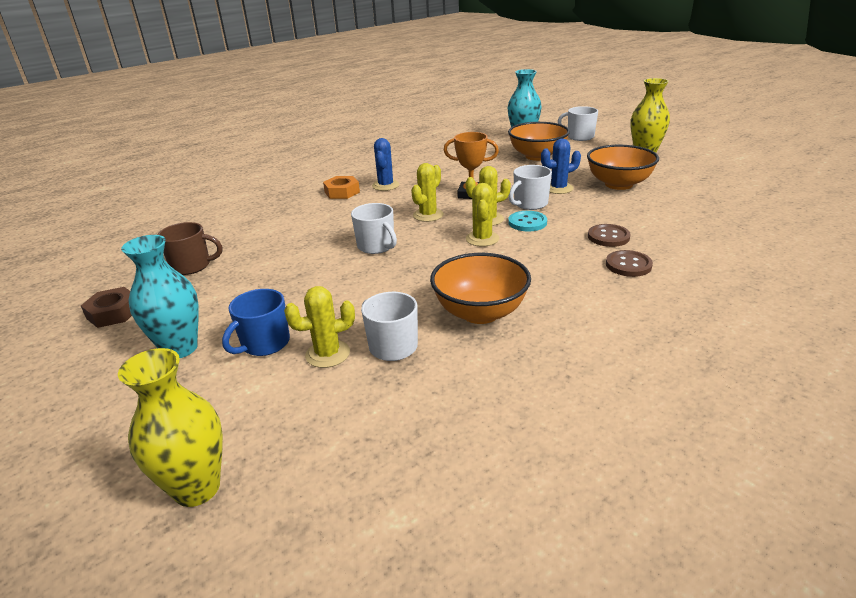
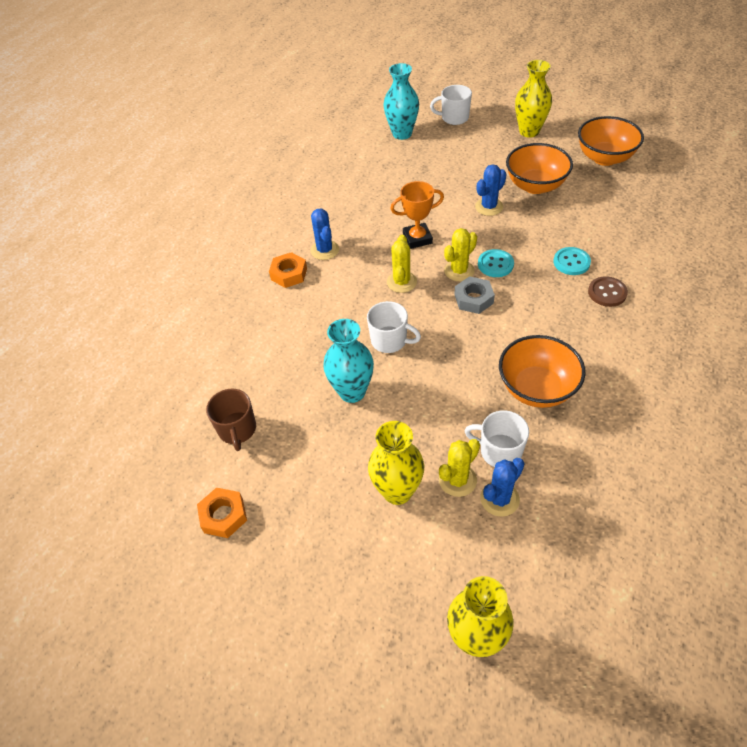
camera: 25 degrees left, 20 degrees up
brown nut [81,287,132,328] -> orange nut [197,488,247,538]
turquoise vase [121,235,199,358] -> turquoise vase moved to [323,319,374,403]
brown mug [157,222,222,275] -> brown mug turned 105 degrees clockwise [206,389,256,451]
blue mug [222,289,290,356] -> yellow vase [368,421,424,505]
yellow cactus [466,183,499,247] -> grey nut [454,276,495,314]
orange bowl [508,122,570,161] -> orange bowl moved to [578,116,644,166]
white mug [509,165,552,210] -> none
brown button [588,224,631,247] -> turquoise button [553,247,591,275]
none -> blue cactus [480,458,525,517]

